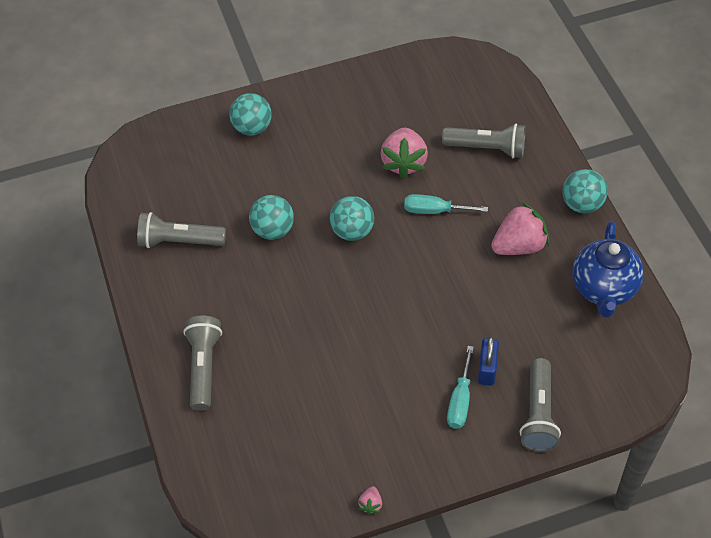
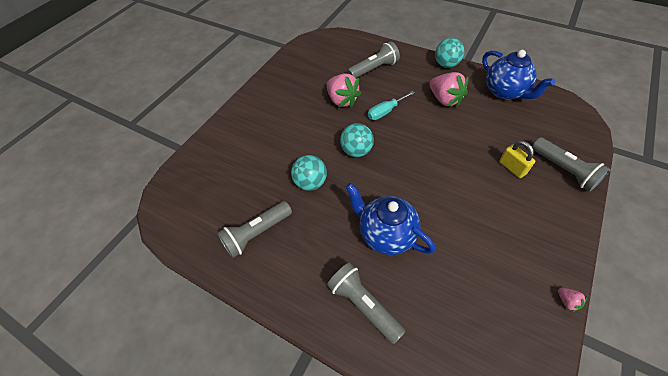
camera: 40 degrees left, 0 degrees up
turquoise ball [229,93,272,135] -> none
turquoise screwdriver [447,346,474,429] -> none
blue padlock [478,336,499,386] -> yellow padlock [499,140,535,178]
pink strawberry [491,202,549,255] -> pink strawberry turned 120 degrees clockwise [430,72,469,107]
none -> blue teapot [345,183,435,255]

